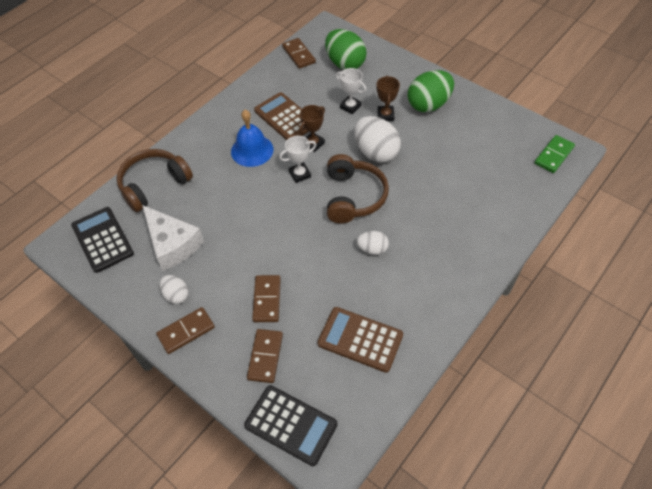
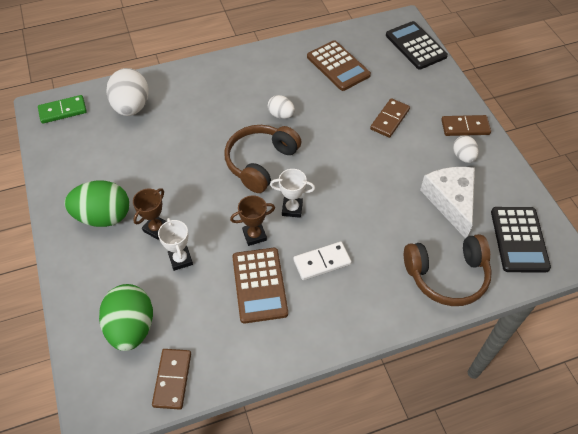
camera: 150 degrees left, 0 degrees up
blue bell [231,110,274,167] -> white domino [293,242,351,280]
brown domino [247,329,283,383] -> none
white egg [354,116,401,163] -> white egg moved to [106,68,149,116]

